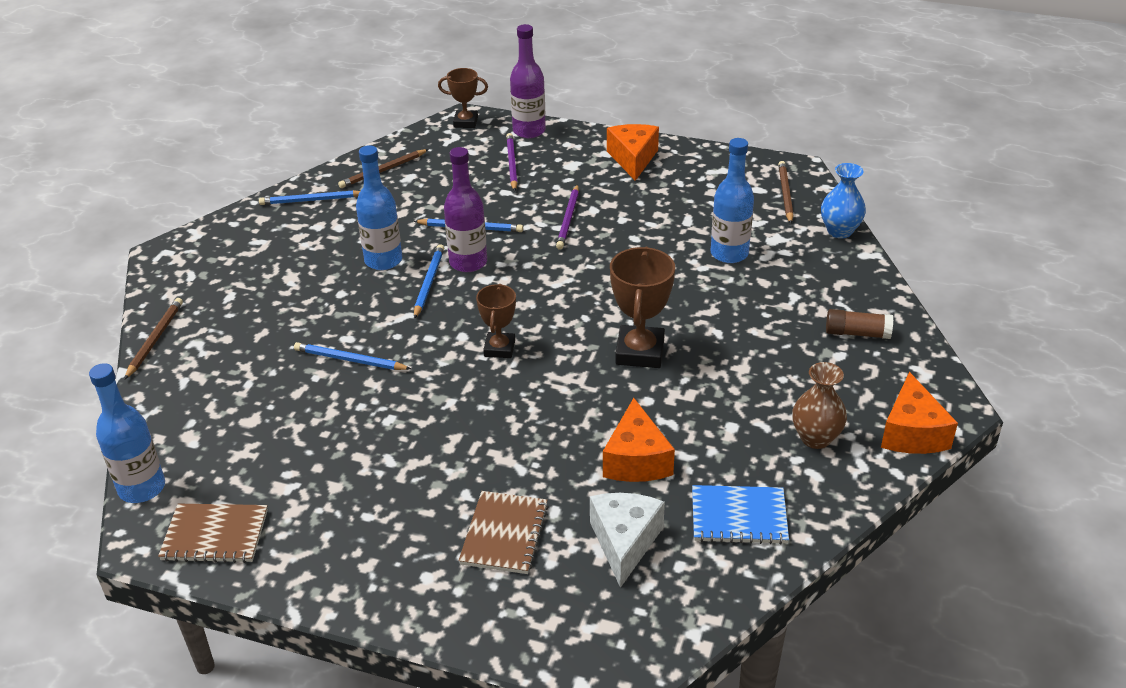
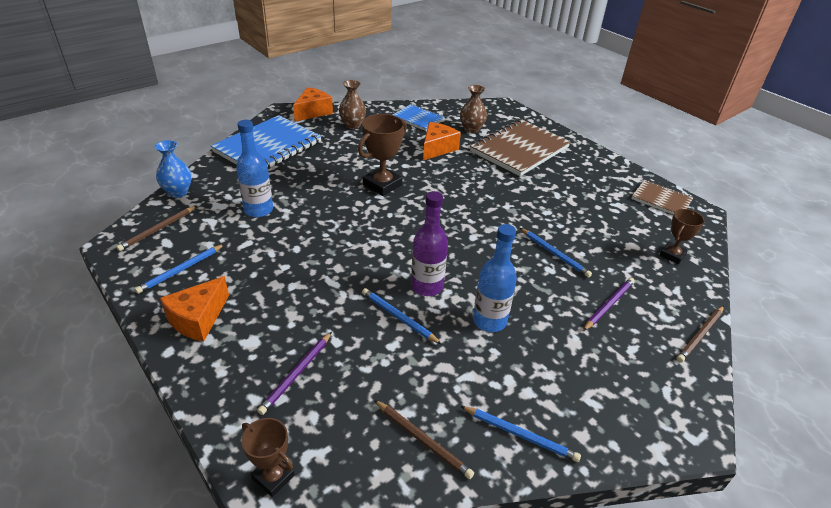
camera: 150 degrees left, 0 degrees up
blue bottle [89,363,165,503] -> none
brown pencil [338,149,429,188] -> brown pencil turned 45 degrees clockwise [374,400,474,479]
blue pencil [414,244,444,319] -> blue pencil moved to [135,244,225,294]
brown notebook [459,491,549,574] -> brown notebook [470,119,571,176], size x1.85
brown trophy [476,284,516,358] -> brown trophy moved to [659,209,705,264]
purple bottle [510,24,546,138] -> none
purple pencil [556,184,579,250] -> purple pencil moved to [583,278,635,331]
white cheese [590,493,665,588] -> brown vase [460,85,487,133]
brown glue stick [826,309,893,339] -> blue notebook [211,115,322,169]

